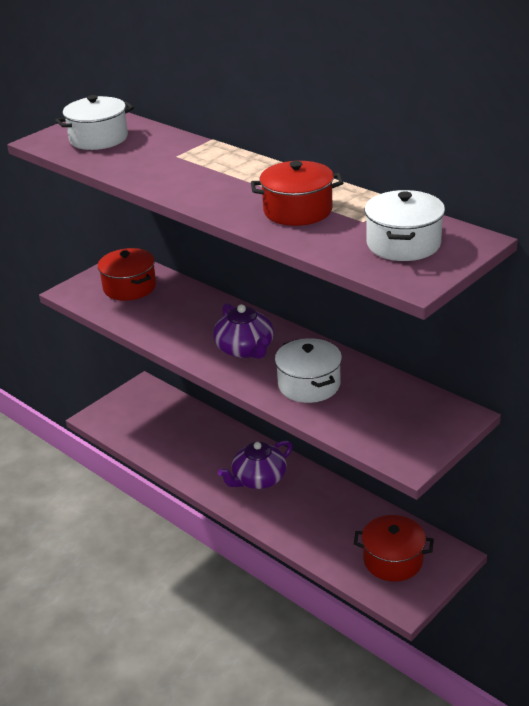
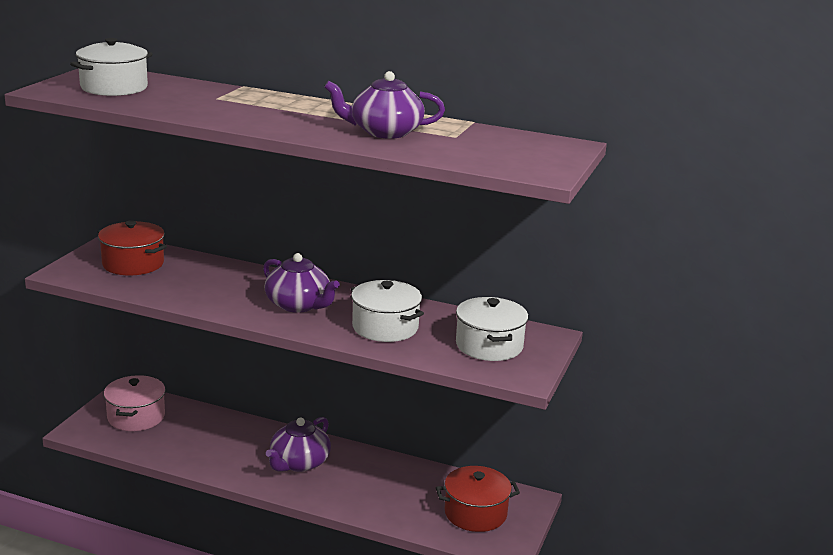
camera: 25 degrees left, 10 degrees down
red pot [251,161,343,226] -> purple teapot [324,71,445,139]
white pot [365,190,445,261] -> white pot moved to [456,297,528,361]
none -> pink pot [104,375,166,431]

